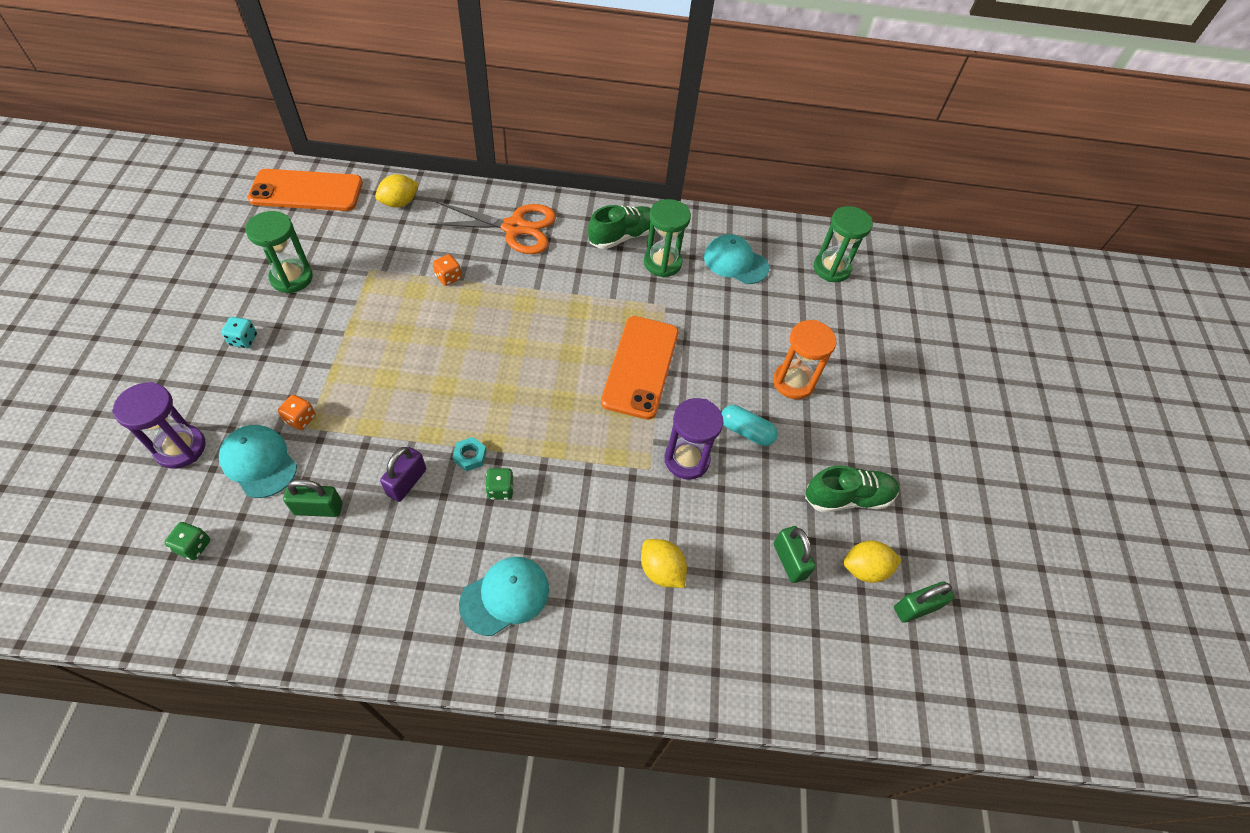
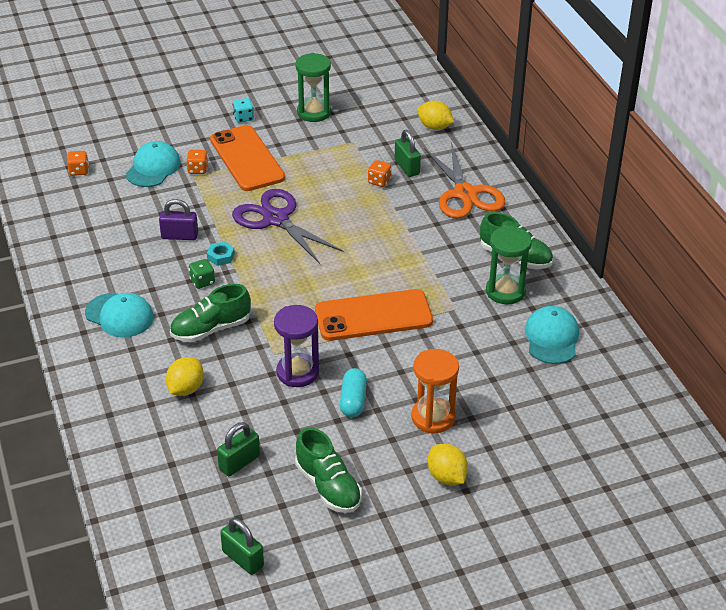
camera: 70 degrees right, 15 degrees down
purple hourglass [112,382,205,469] -> none
green dice [164,522,210,560] -> orange dice [67,151,89,176]
orange phone [248,169,363,211] -> orange phone moved to [210,125,285,191]
green padlock [283,479,343,517] -> green padlock moved to [395,130,421,177]
green hourglass [814,206,873,282] -> none
yellow lemon [843,540,902,583] -> yellow lemon moved to [428,444,468,485]
none -> green shoe [170,284,251,342]
none -> purple scissors [232,189,343,264]

